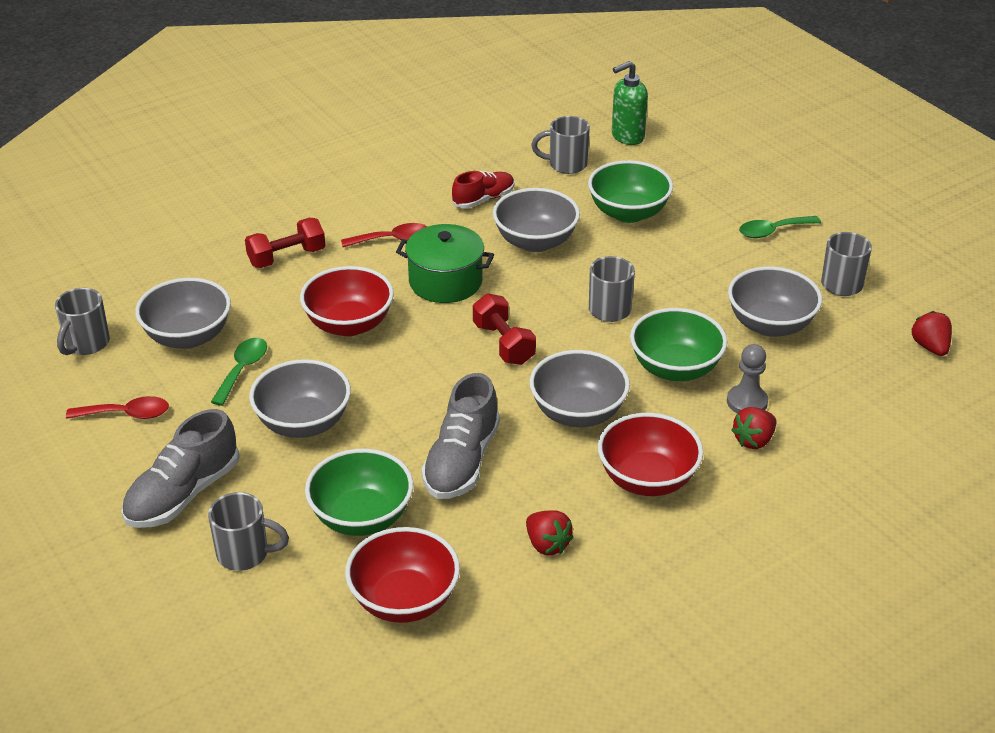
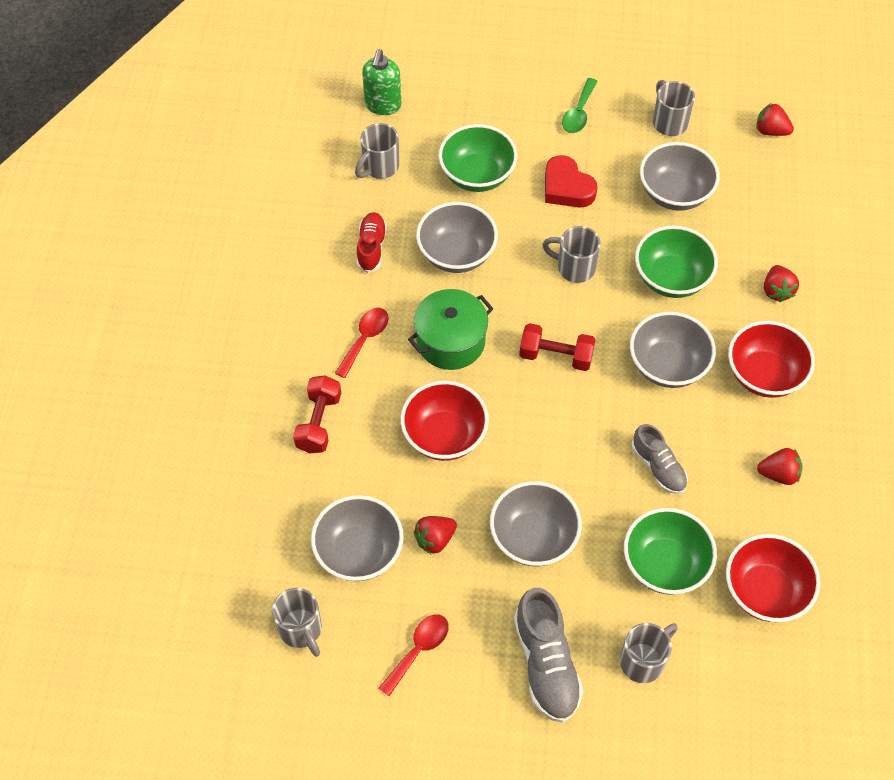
camera: 50 degrees left, 20 degrees up
green spoon [211,338,267,406] -> red strawberry [414,516,457,554]
grey shoe [421,373,500,499] -> grey shoe [632,424,688,494], size x0.64
grey pawn [727,344,768,413] -> none
none -> red heart [545,155,597,207]

